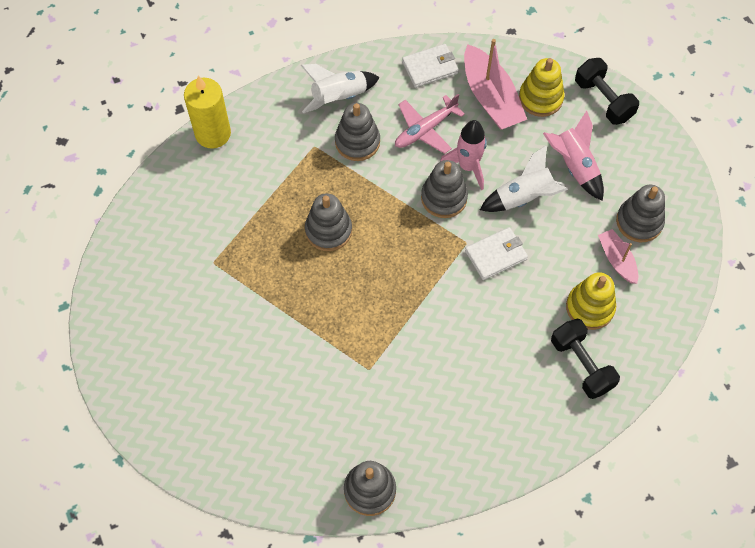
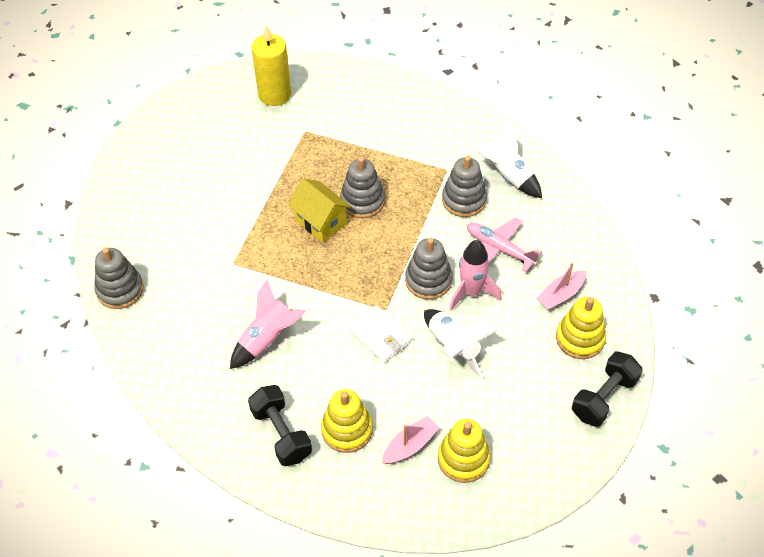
camera: 75 degrees right, 10 degrees down
yellow candle [184,76,231,149] -> yellow candle moved to [251,25,291,106]
white wallet [402,44,459,88] -> none
pink boat [464,39,527,130] -> pink boat [536,263,586,310], size x0.56
pink rocket [543,111,604,201] -> pink rocket moved to [230,279,306,369]
black dumbbell [551,319,620,399] -> black dumbbell turned 75 degrees counterclockwise [248,385,312,466]
grey stacking toy [616,184,665,242] -> yellow stacking toy [438,419,491,483]
none -> yellow house [288,178,351,243]

